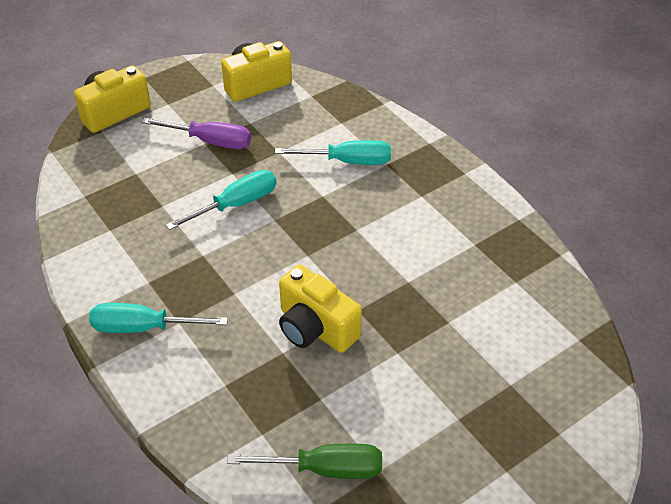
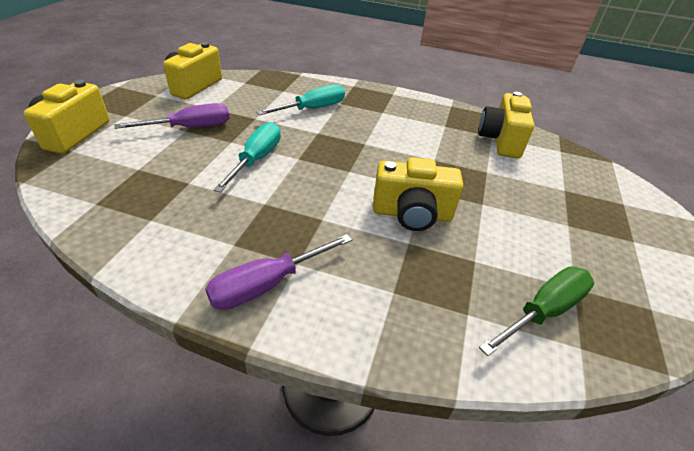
camera: 40 degrees left, 5 degrees down
turquoise screwdriver [89,303,228,333] -> purple screwdriver [205,234,352,310]
none -> yellow camera [478,92,534,158]

